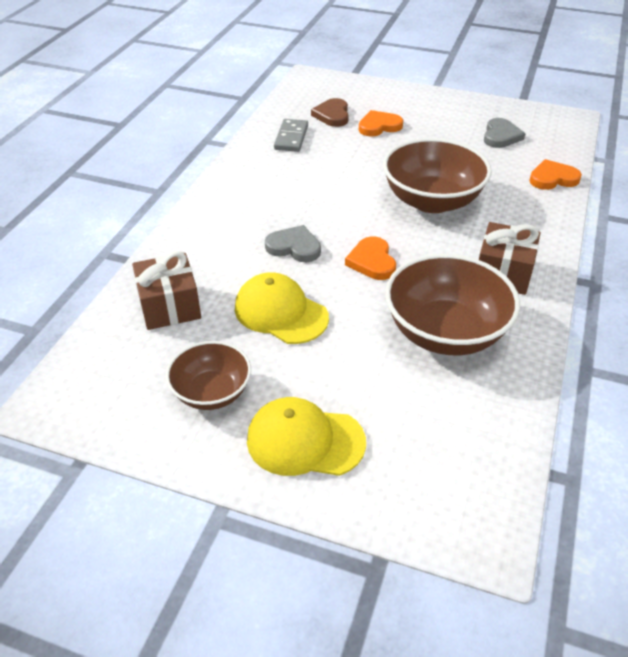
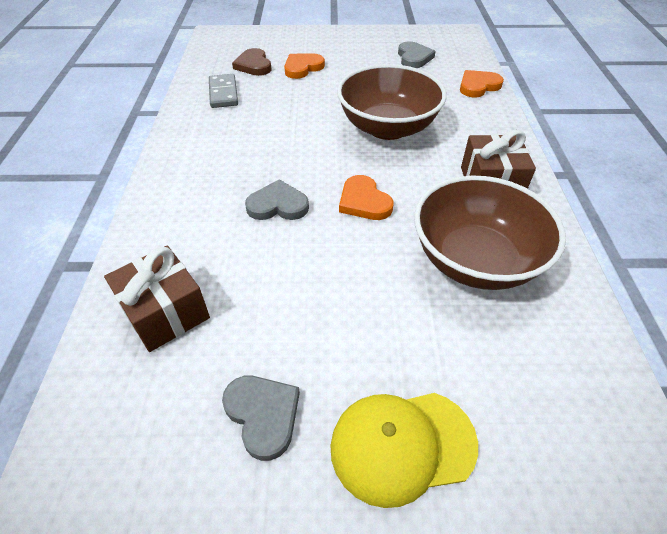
camera: 20 degrees left, 5 degrees up
brown bowl [166,341,251,410] -> grey heart [222,376,300,461]
yellow cap [235,273,329,344] -> none

